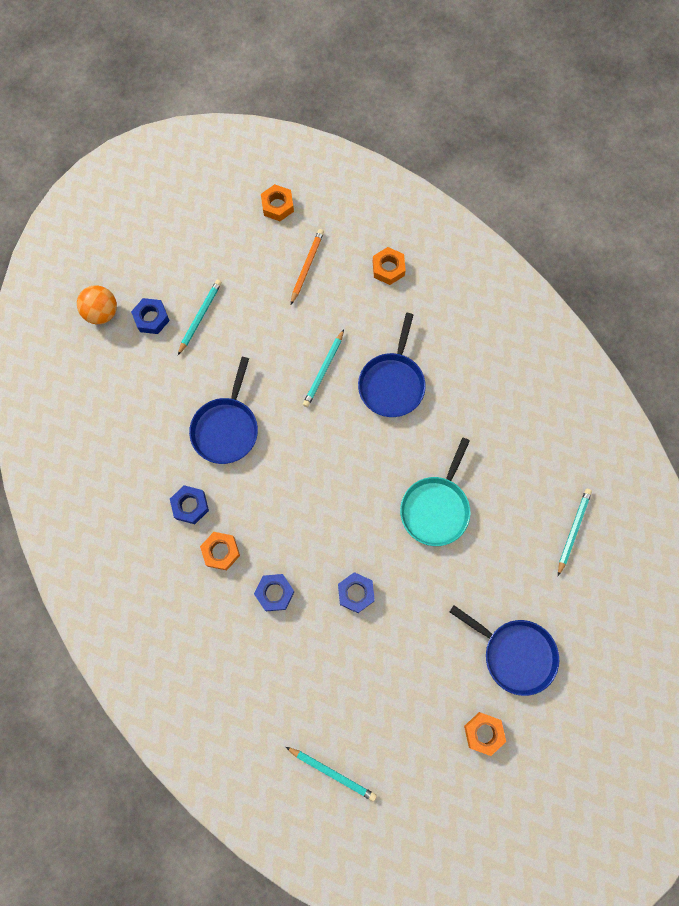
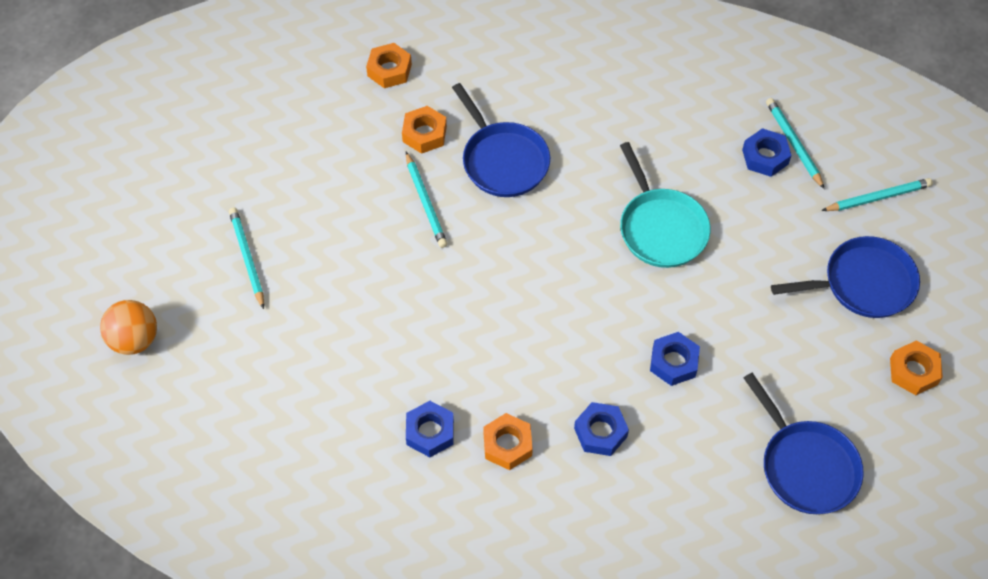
camera: 45 degrees left, 15 degrees down
blue nut [131,298,170,334] -> blue nut moved to [742,128,792,177]
blue pan [189,357,258,464] -> blue pan moved to [744,373,864,514]
orange nut [261,184,294,221] -> orange nut moved to [402,106,447,154]
turquoise pencil [286,747,377,802] -> turquoise pencil moved to [821,178,933,211]
orange pencil [291,229,324,304] -> none

